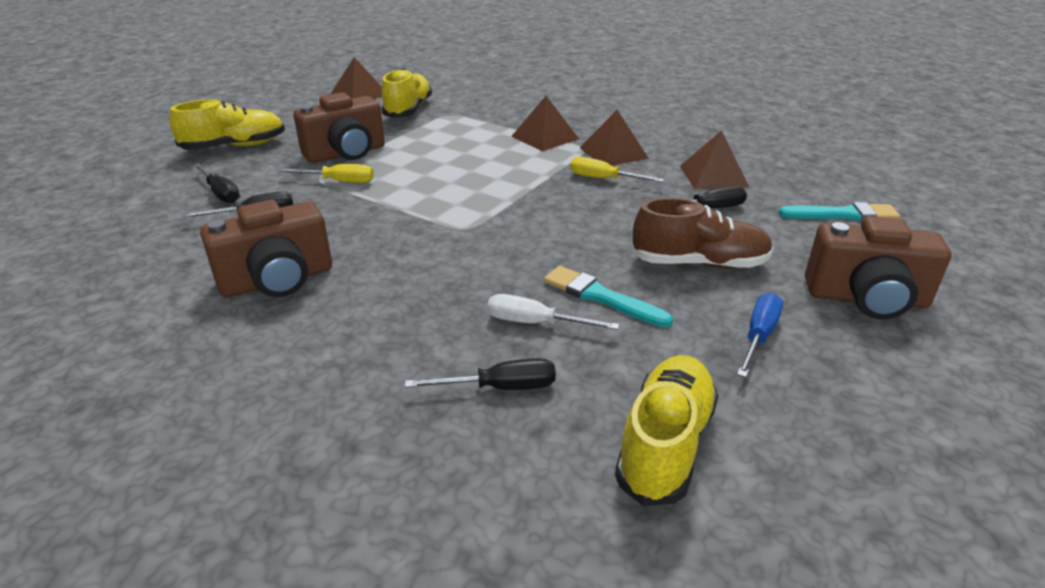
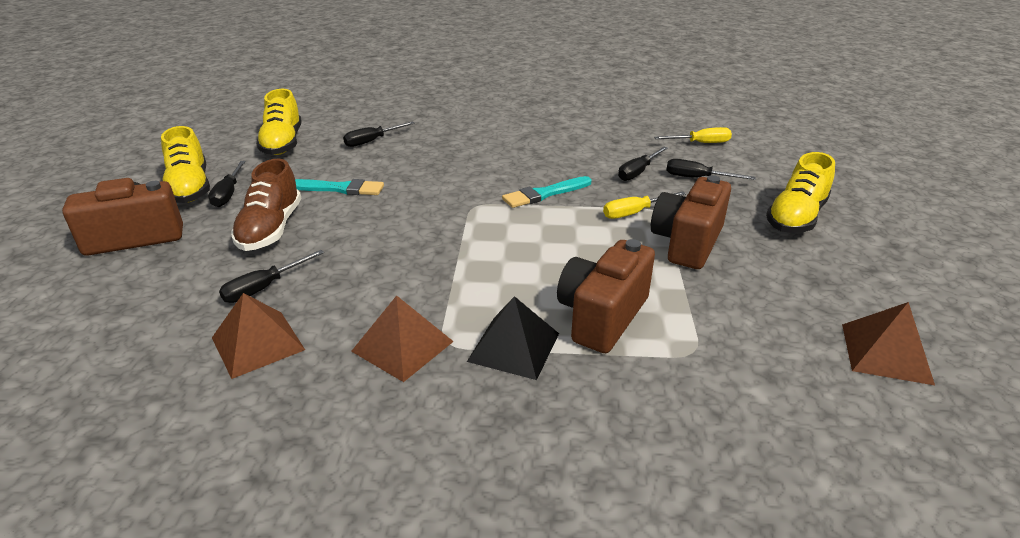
camera: 150 degrees right, 0 degrees up
brown camera [200,200,332,297] -> brown camera moved to [557,239,655,353]
yellow shoe [381,69,432,118] -> yellow shoe moved to [161,126,210,203]
white screwdriver [488,294,619,330] -> none
brown pyramid [511,96,579,151] -> black pyramid [467,296,559,380]
yellow screwdriver [570,157,664,182] -> yellow screwdriver moved to [654,127,732,143]
brown shoe [631,198,773,269] -> brown shoe turned 60 degrees counterclockwise [231,158,301,251]
blue screwdriver [737,293,783,378] -> black screwdriver [208,161,246,207]
turquoise brush [778,202,900,221] -> turquoise brush moved to [502,176,592,208]

